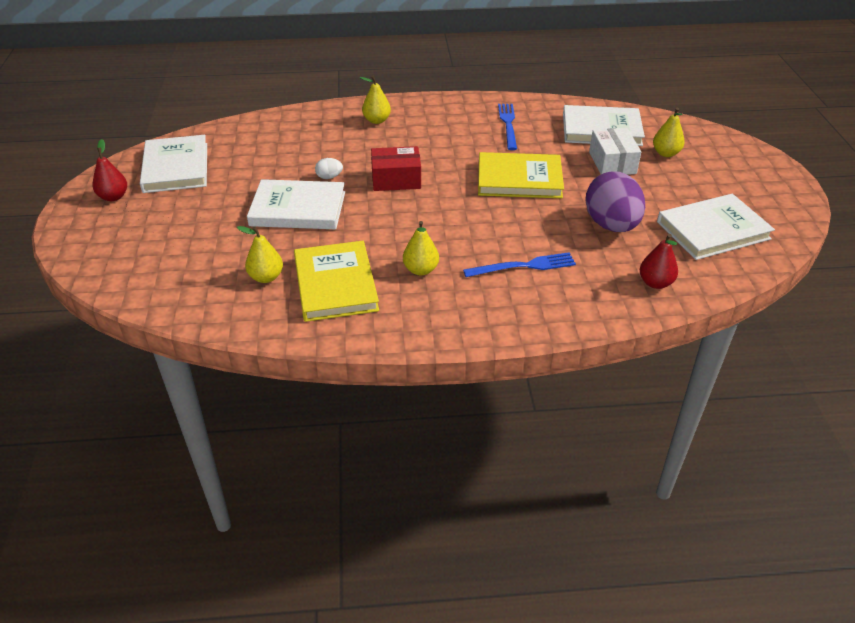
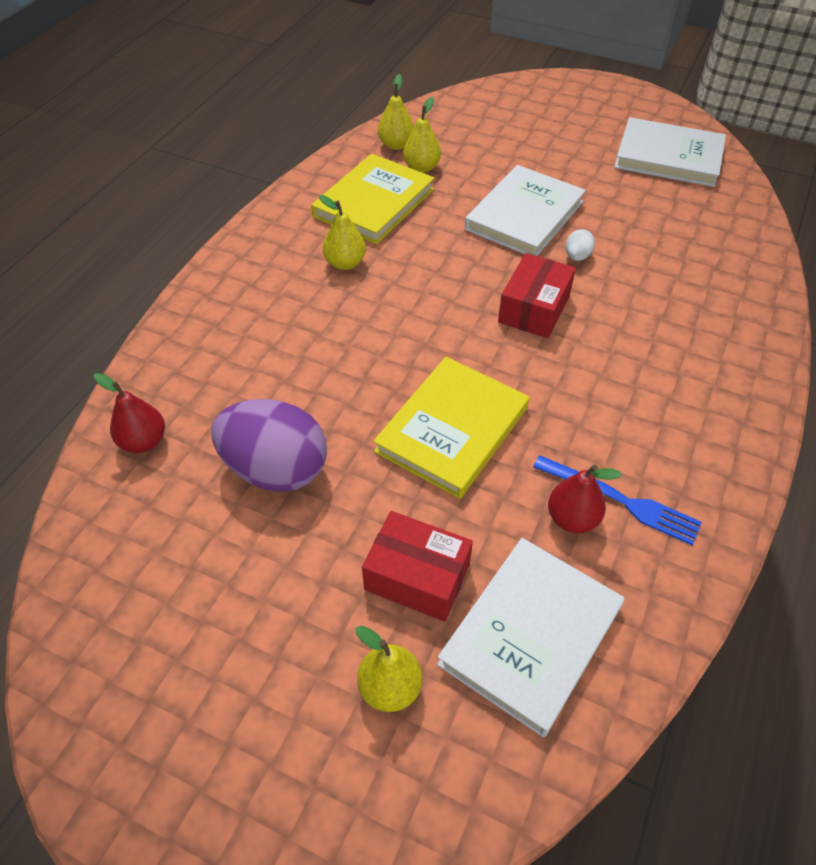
camera: 120 degrees right, 10 degrees up
red pear [93,139,127,201] -> red pear moved to [548,464,622,533]
yellow book [294,241,379,322] -> yellow book turned 75 degrees counterclockwise [311,154,434,244]
yellow pear [360,75,391,124] -> yellow pear moved to [378,74,414,150]
blue fork [463,252,576,277] -> none
white box [589,128,641,175] -> red box [362,511,473,622]
white book [657,194,775,260] -> none

